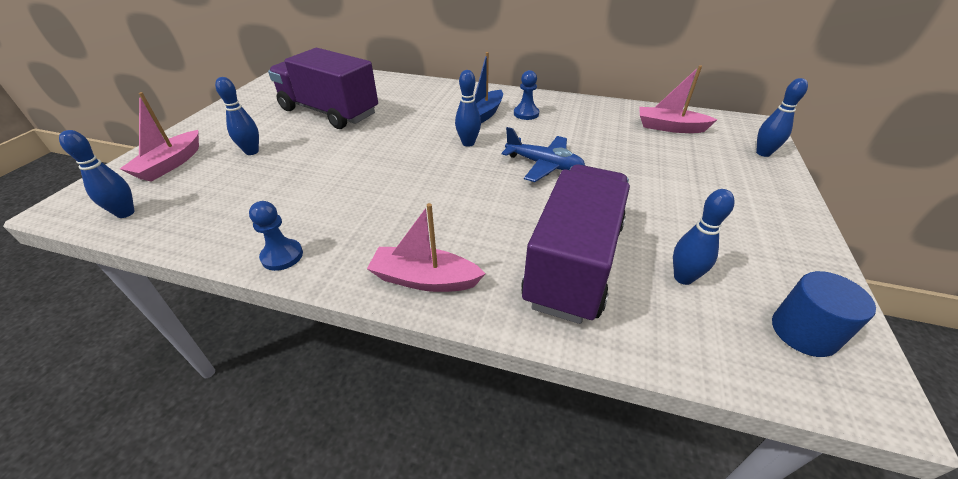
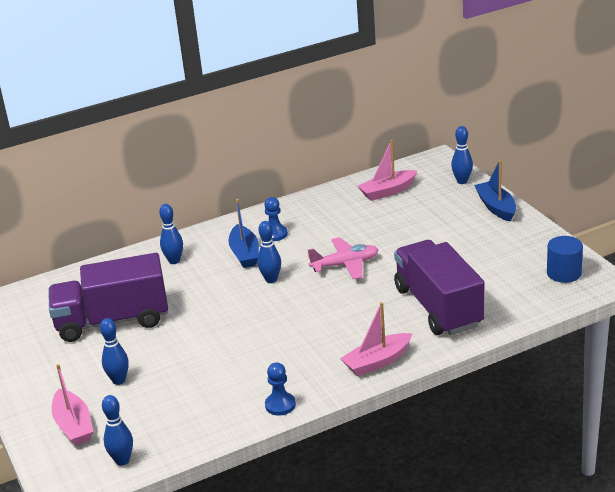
camera: 40 degrees left, 10 degrees down
blue plane [502,127,585,182] -> pink plane [308,237,378,279]
blue bowling pin [673,189,735,285] -> blue bowling pin moved to [159,204,183,264]
none -> blue boat [474,160,516,222]

